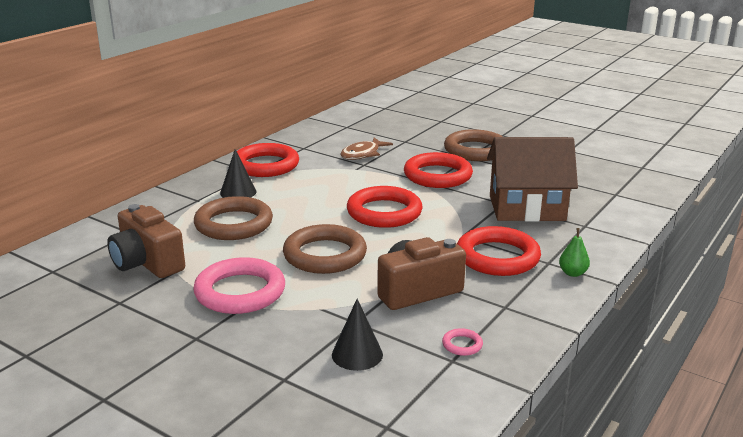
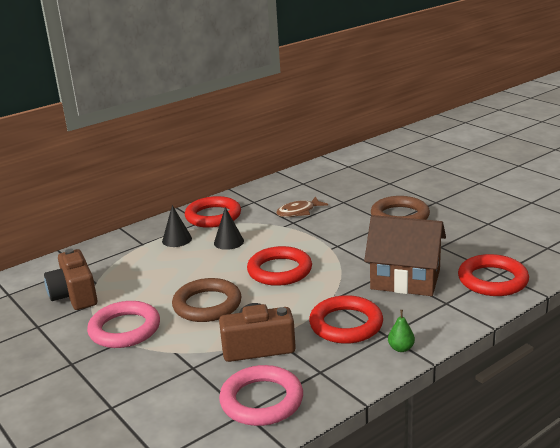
camera: 20 degrees right, 0 degrees up
brown ring [194,196,273,240] -> none
black cone [332,299,383,371] -> black cone moved to [214,207,244,250]
red ring [404,152,473,188] -> red ring moved to [458,254,529,296]
pink ring [442,328,483,356] -> pink ring [219,365,303,426], size x2.47

